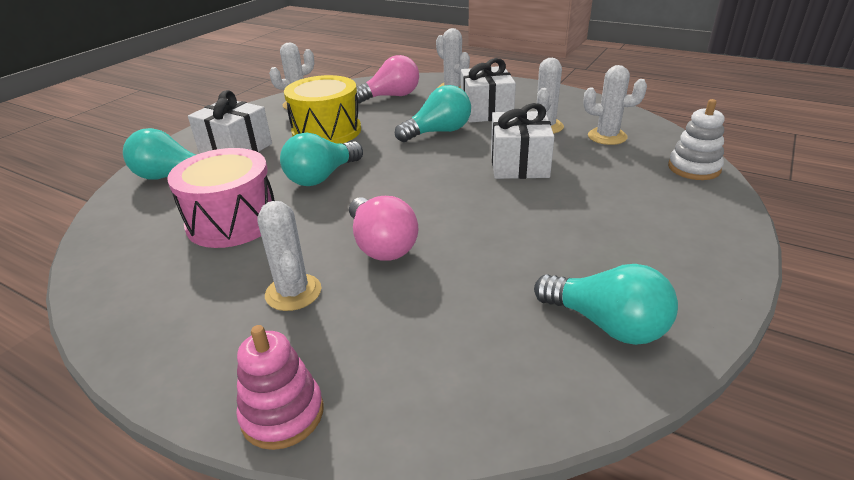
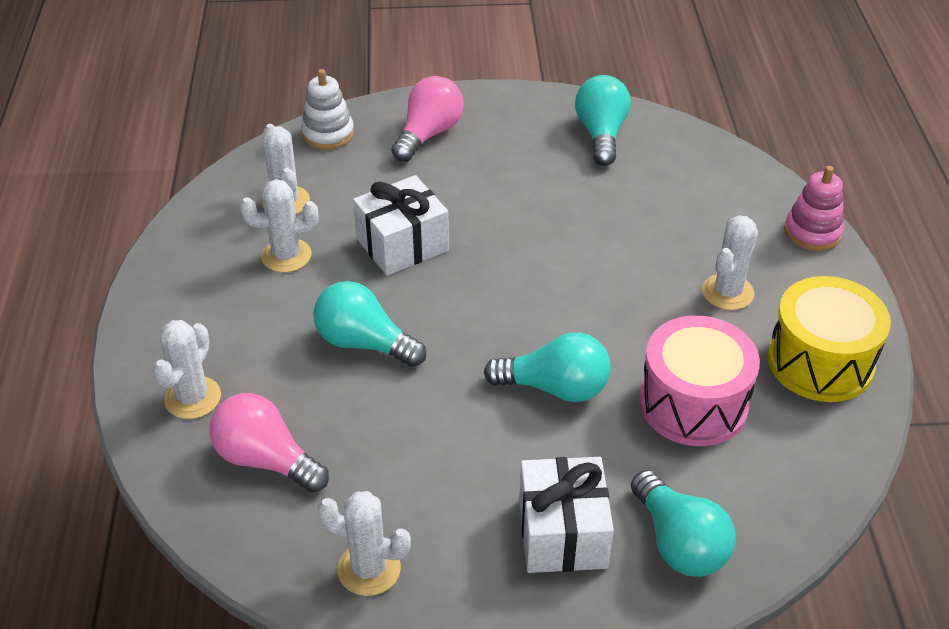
camera: 125 degrees left, 10 degrees up
yellow drum [284,75,361,144] -> yellow drum moved to [767,276,891,402]
pink light bulb [349,196,418,261] -> pink light bulb moved to [391,76,464,162]
white gift [461,58,516,123] -> none

